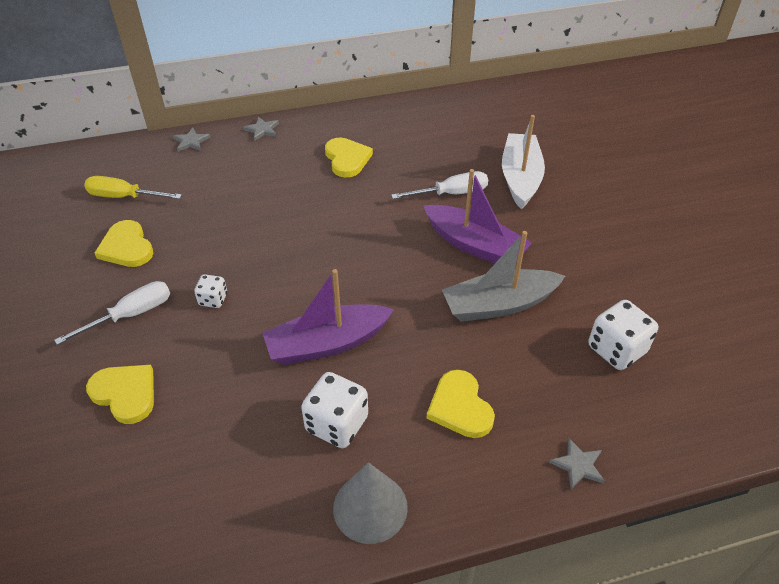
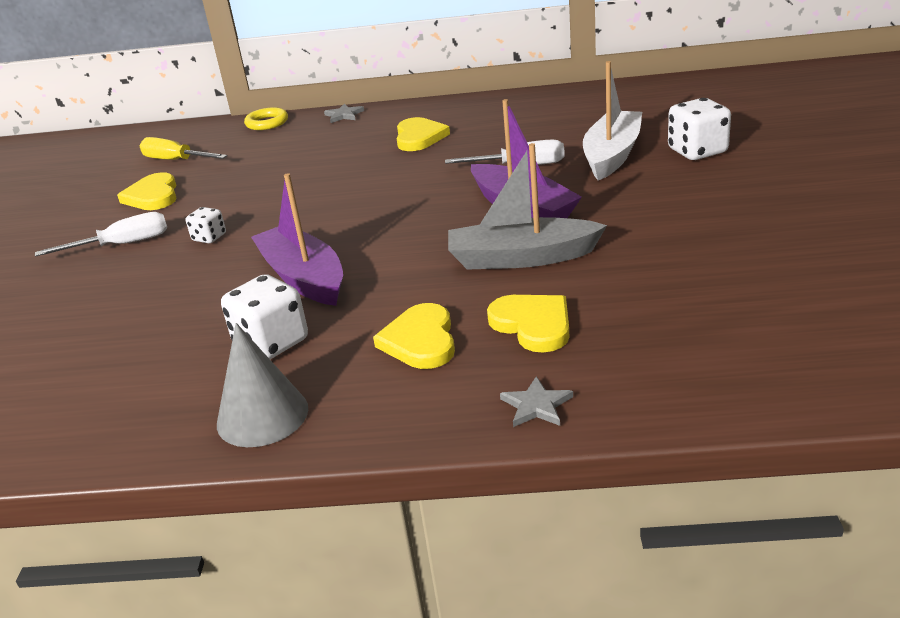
camera: 20 degrees right, 15 degrees down
yellow heart [86,365,154,424] -> yellow heart moved to [487,295,569,353]
grey star [173,128,211,152] -> yellow ring [244,107,288,130]
purple boat [262,269,394,365] -> purple boat turned 60 degrees clockwise [251,173,343,306]
white dice [588,300,658,370] -> white dice moved to [668,98,731,160]

